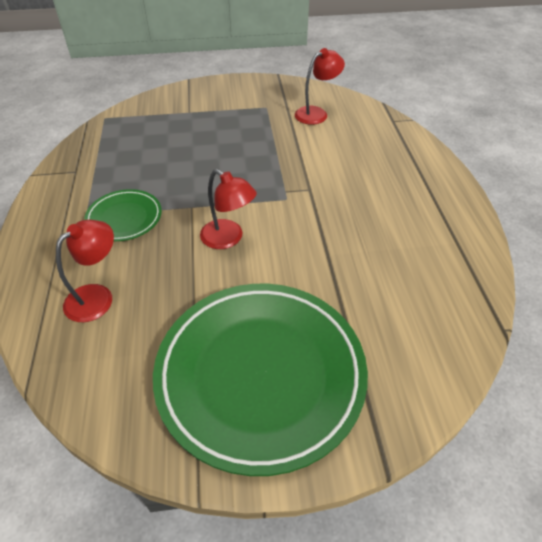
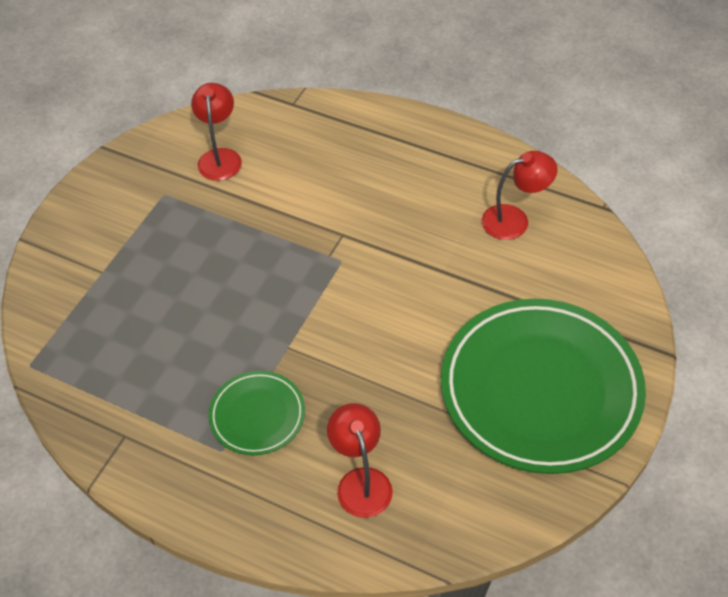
camera: 55 degrees left, 5 degrees up
red lamp [200,169,257,249] -> red lamp moved to [482,151,558,240]

